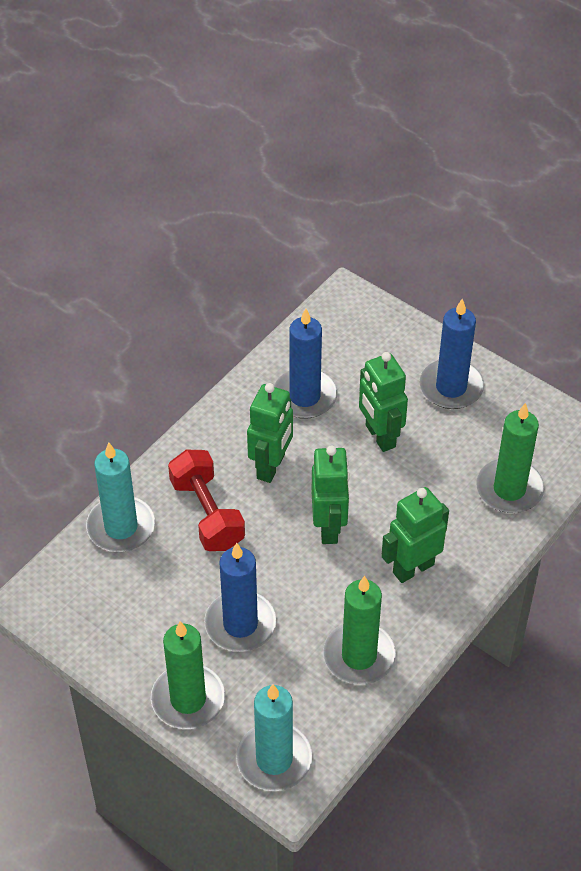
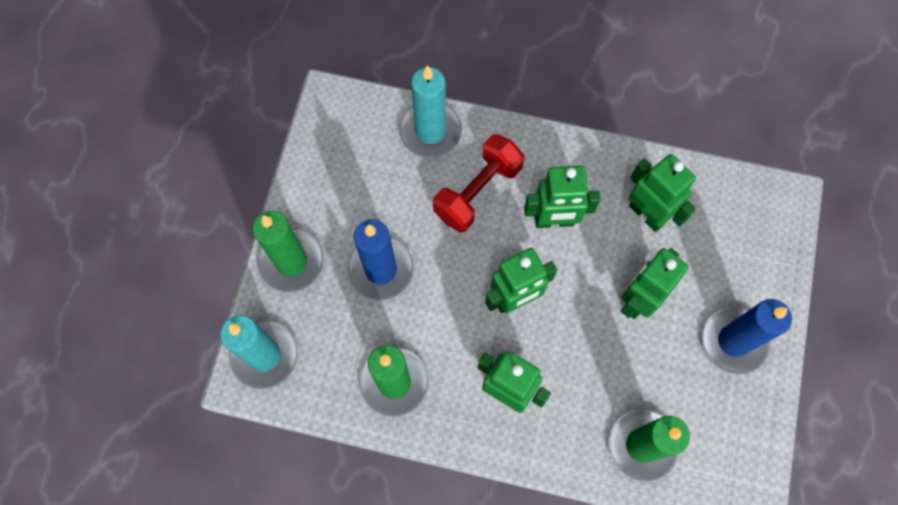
camera: 65 degrees right, 20 degrees up
blue candle [274,308,337,419] -> green robot [629,154,696,232]

